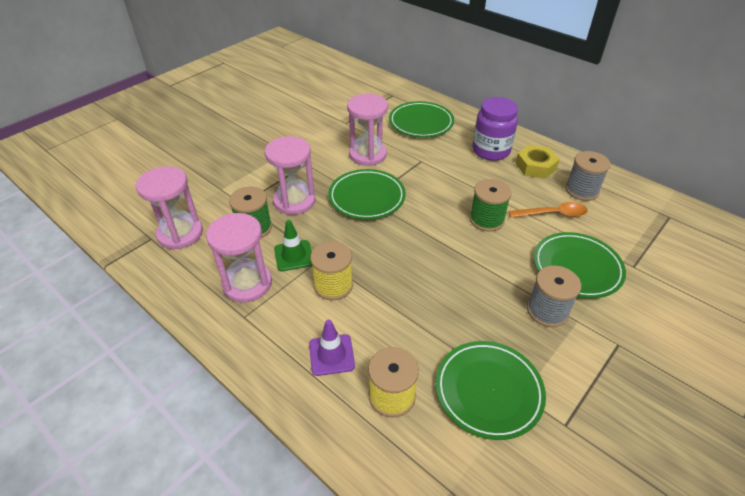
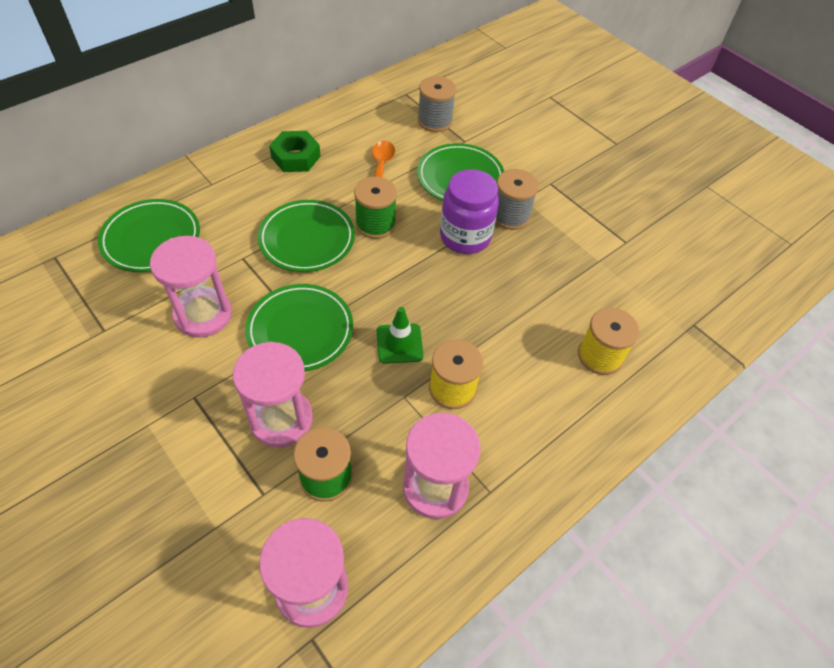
camera: 85 degrees left, 10 degrees up
green traffic cone [274,220,312,271] -> green traffic cone moved to [377,307,424,364]
purple traffic cone [309,319,355,376] -> none
green plate [435,341,546,440] -> green plate moved to [257,200,355,272]
purple jar [472,97,518,161] -> purple jar moved to [440,169,499,254]
yellow nut [515,145,560,179] -> green nut [269,131,321,172]
grey spool [565,151,611,201] -> grey spool moved to [418,76,456,132]

